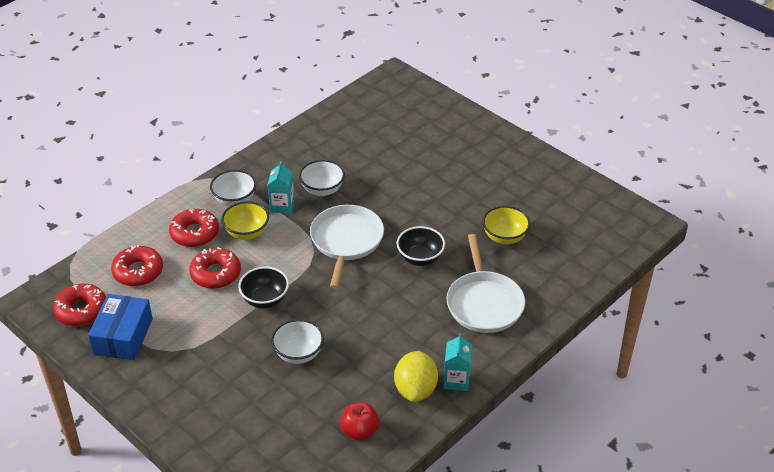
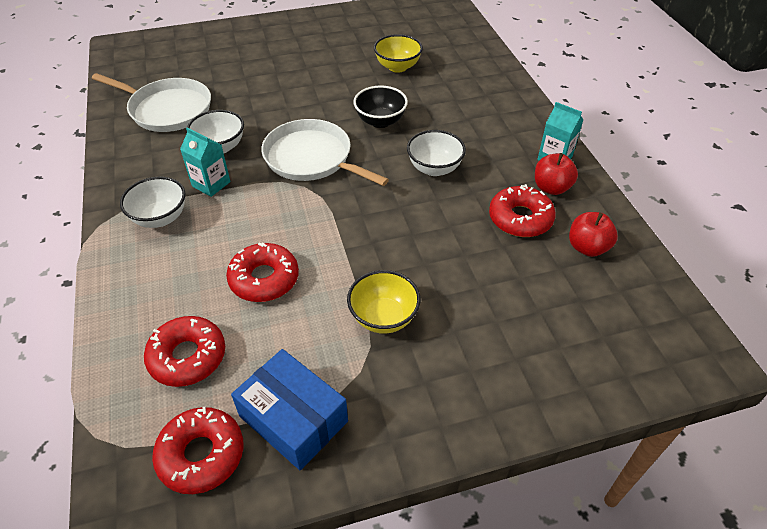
camera: 60 degrees left, 5 degrees up
red donut [169,209,219,247] -> red donut moved to [489,184,556,237]
yellow bowl [221,201,269,240] -> yellow bowl moved to [347,270,421,334]
black bowl [238,267,289,308] -> none
white bowl [271,319,324,364] -> white bowl moved to [407,130,466,176]
yellow lemon [394,351,438,402] -> red apple [535,153,578,195]
white pan [447,234,525,333] -> white pan moved to [92,73,211,132]

